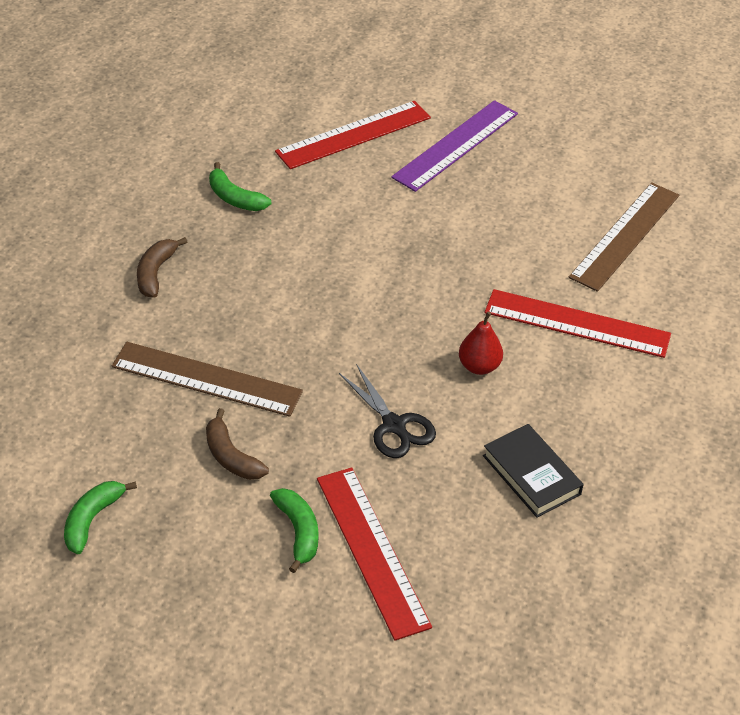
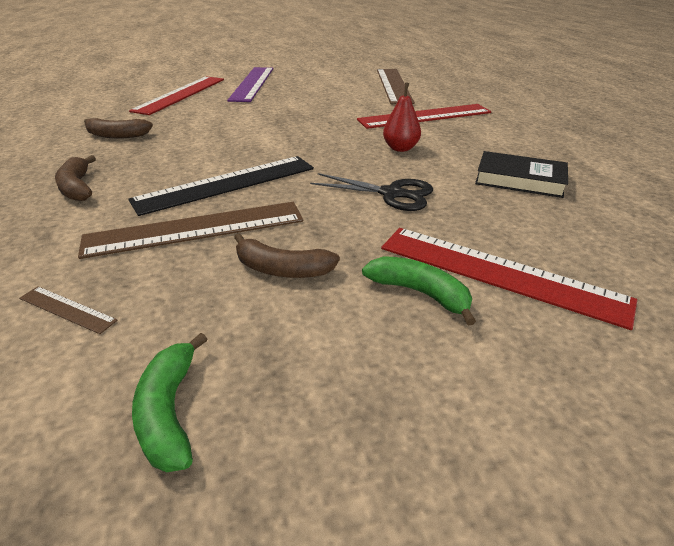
camera: 35 degrees left, 10 degrees down
green banana [209,162,271,211] -> brown banana [84,118,153,138]
none -> brown ruler [19,286,118,334]
none -> black ruler [128,156,314,216]

